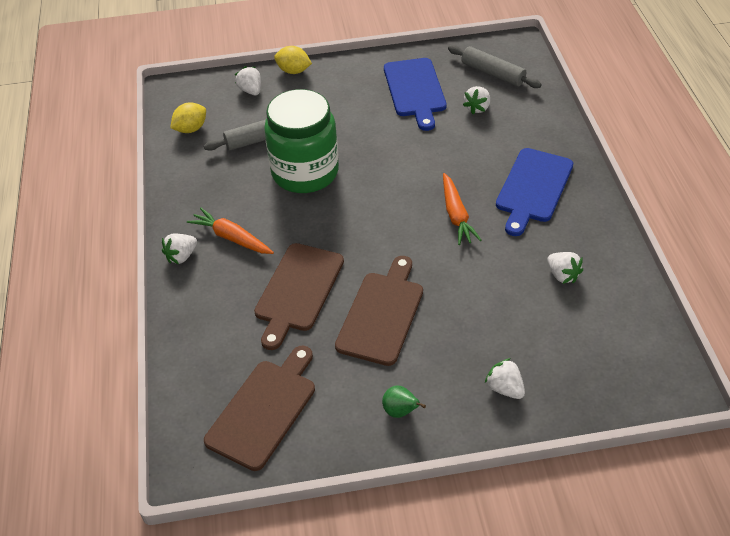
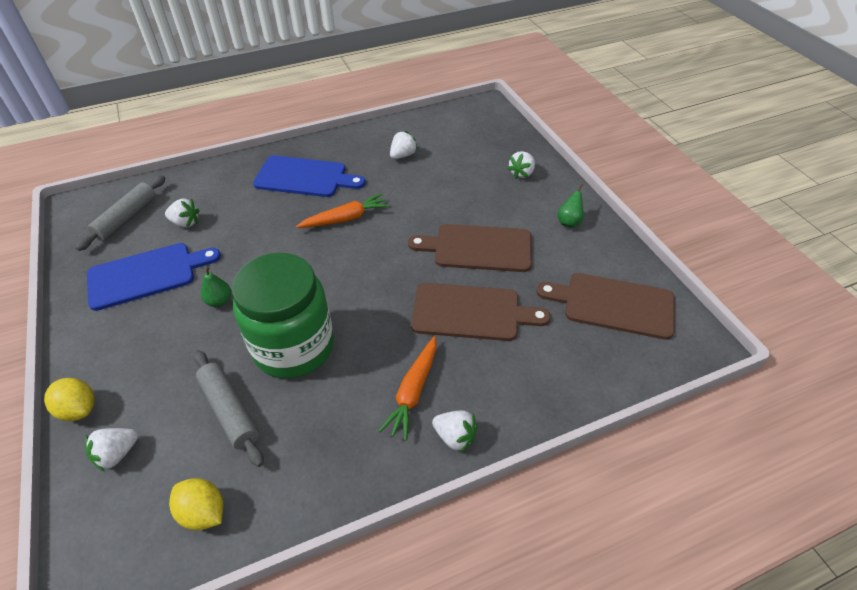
camera: 105 degrees left, 0 degrees up
yellow lemon [274,46,312,74] -> yellow lemon turned 60 degrees counterclockwise [44,378,95,421]
none -> green pear [201,266,231,307]

